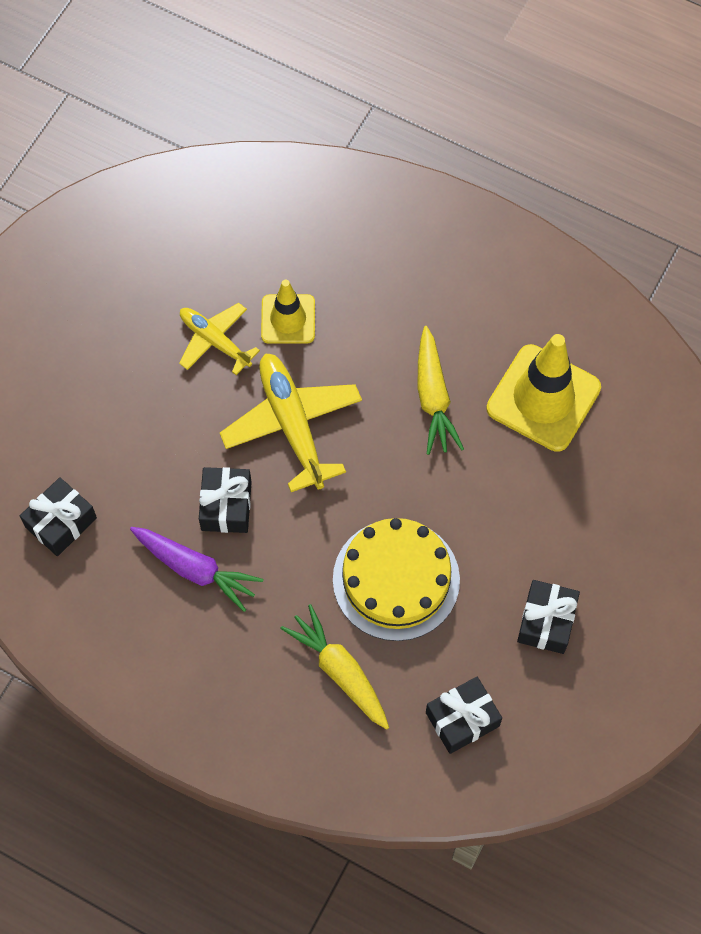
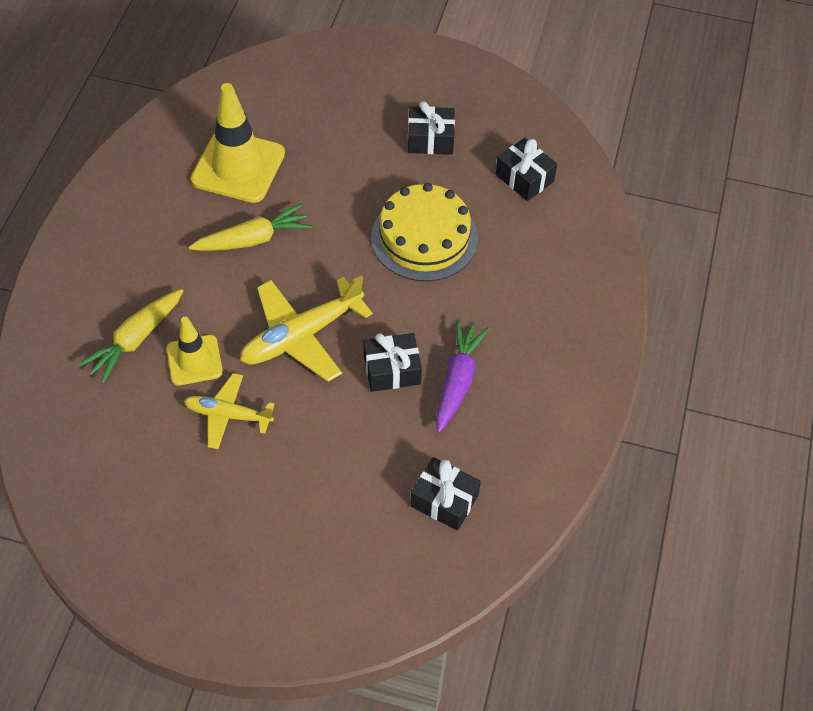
camera: 105 degrees left, 10 degrees down
yellow plane [179,303,260,375] -> yellow plane turned 75 degrees clockwise [184,373,275,449]
yellow carrot [280,604,389,730] -> yellow carrot moved to [78,289,183,384]

